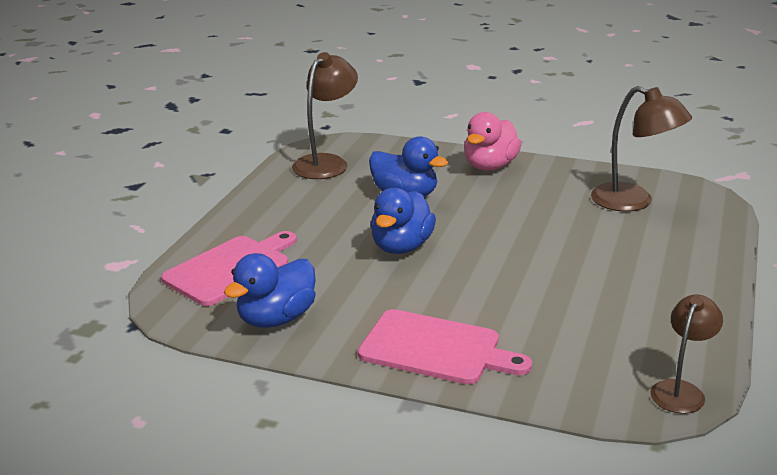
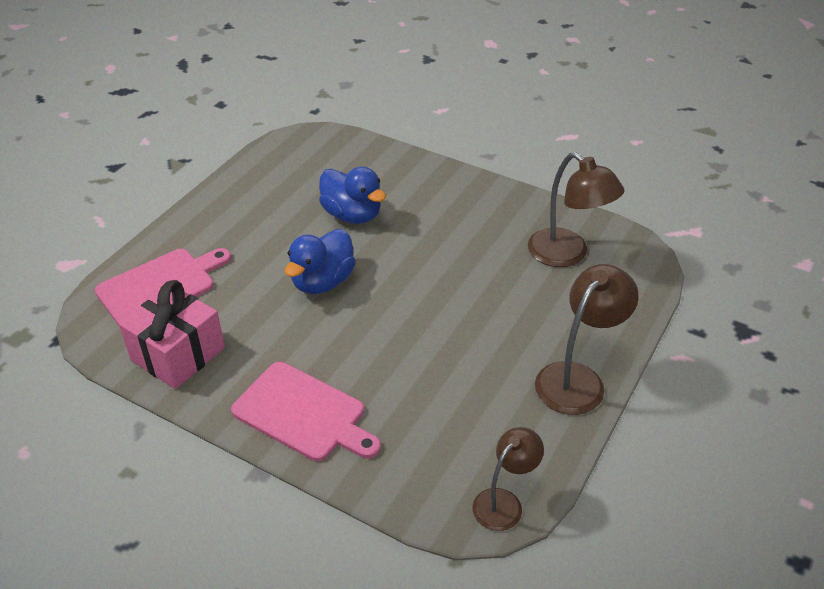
camera: 10 degrees right, 15 degrees up
blue duck [224,253,316,328] -> pink gift [119,280,225,389]
brown lamp [292,52,358,179] -> brown lamp moved to [535,264,639,415]
pink duck [464,112,521,171] -> none

